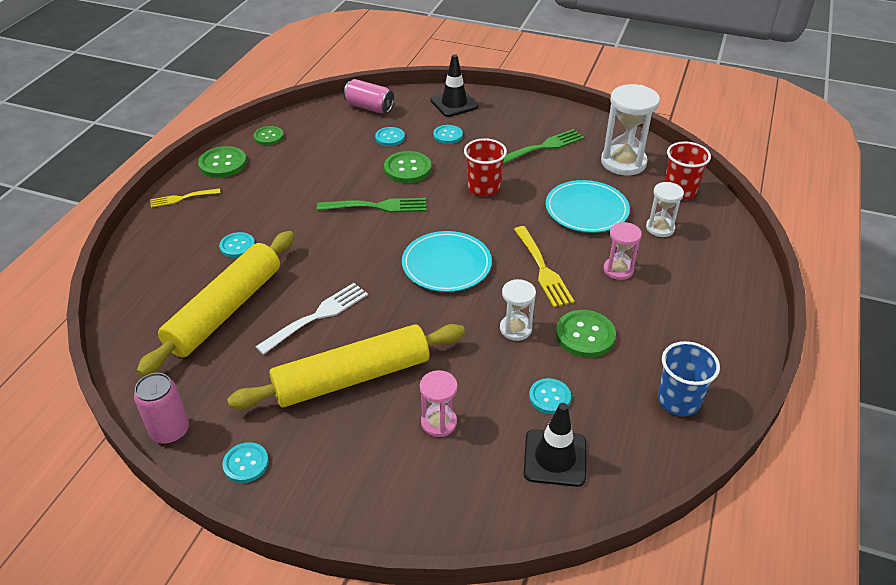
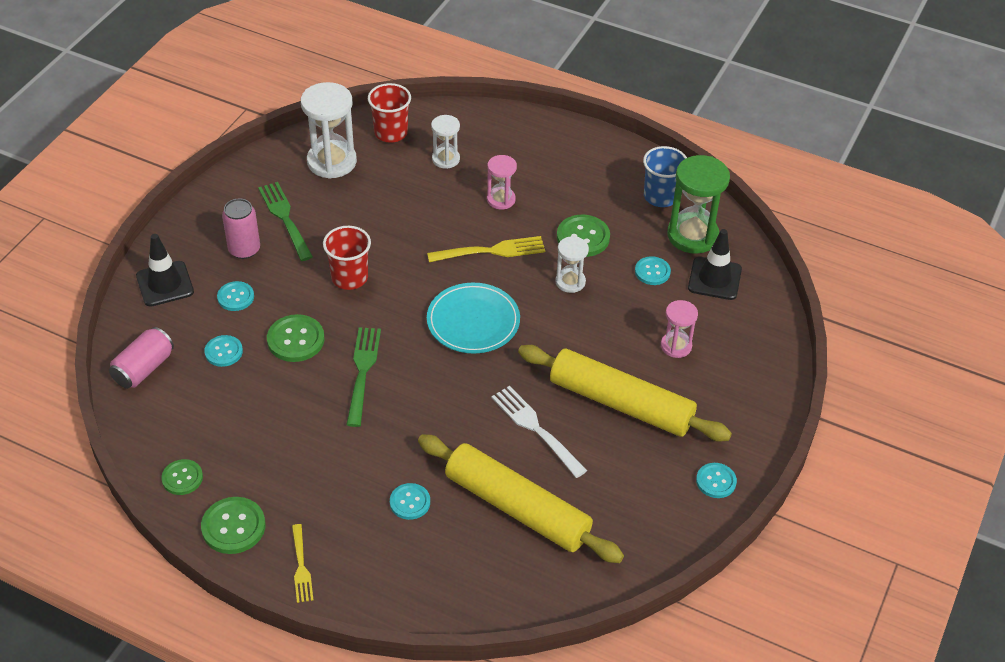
camera: 85 degrees left, 5 degrees up
pink can [134,373,189,444] -> pink can moved to [222,198,260,259]
yellow rolling pin [227,324,465,409] -> yellow rolling pin turned 45 degrees counterclockwise [518,345,732,441]
turquoise plate [546,180,630,233] -> none
none -> green hourglass [667,155,730,254]

